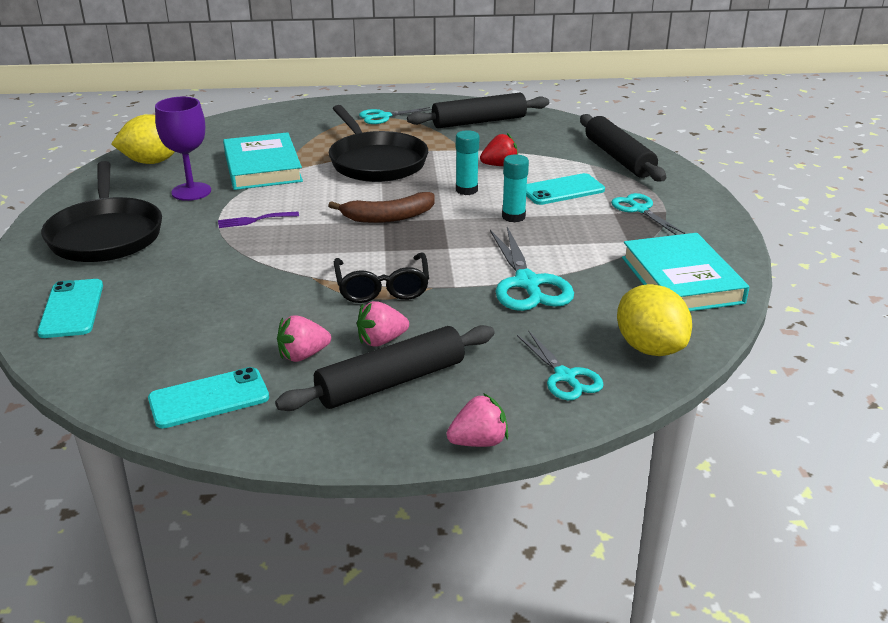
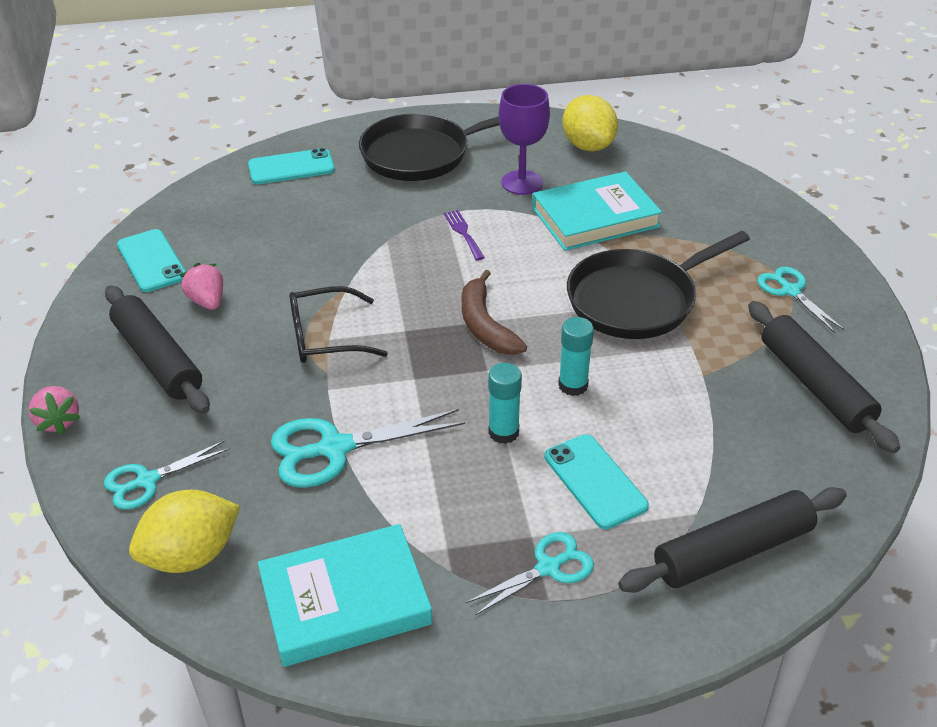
camera: 85 degrees right, 10 degrees up
pink strawberry [357,301,409,347] -> none
red strawberry [480,133,518,166] -> none

